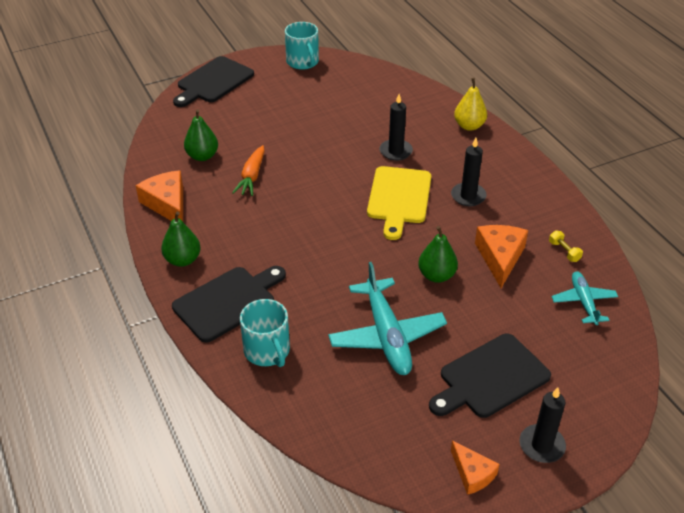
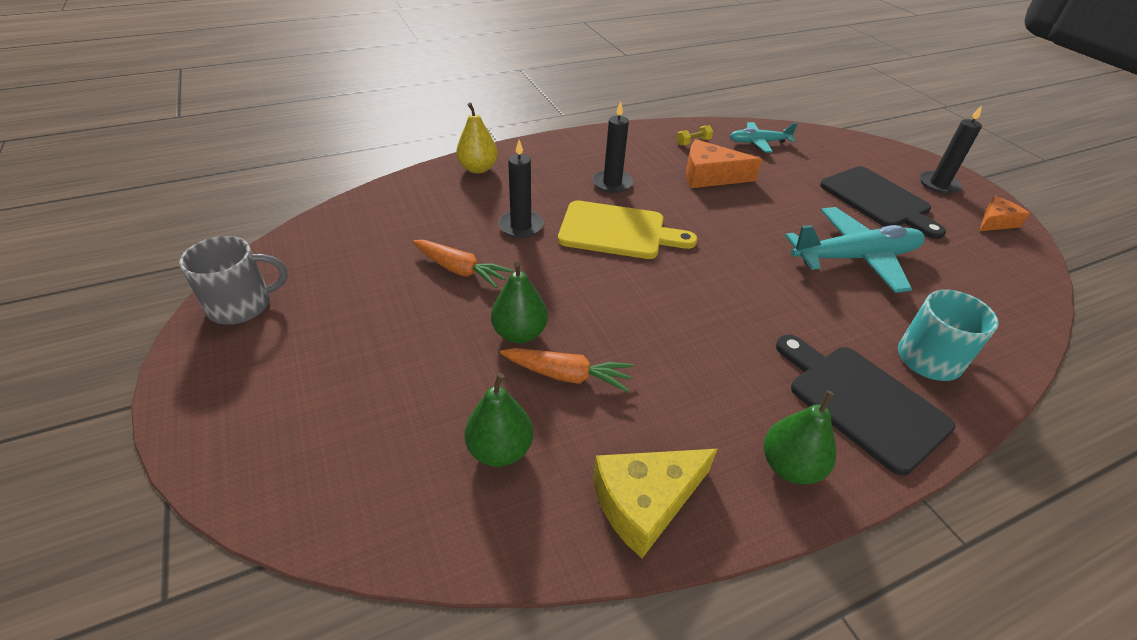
camera: 90 degrees left, 0 degrees up
orange cheese [136,170,183,221] -> yellow cheese [593,449,717,558]
black cutting board [173,56,254,107] -> none
turquoise mug [285,22,319,70] -> grey mug [179,236,288,324]
green pear [418,226,458,283] -> green pear moved to [491,262,548,344]
none -> orange carrot [413,240,513,288]

